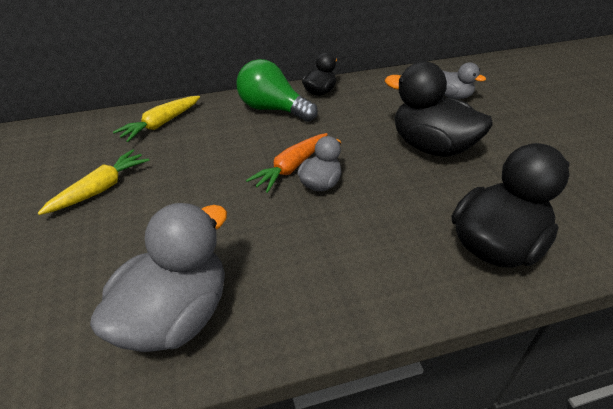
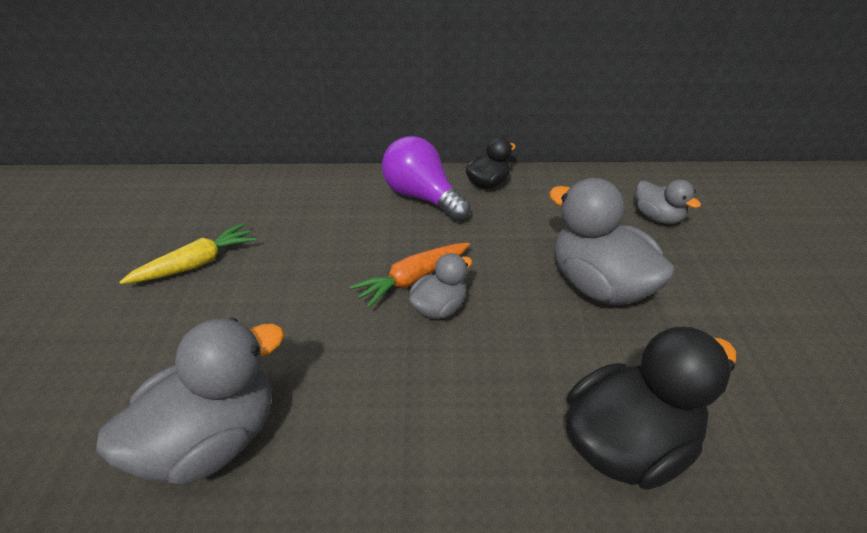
camera: 15 degrees right, 0 degrees up
yellow carrot [113,96,200,142] -> none
green light bulb [237,59,318,122] -> purple light bulb [382,136,471,222]
black duck [385,61,493,157] -> grey duck [549,178,675,305]

